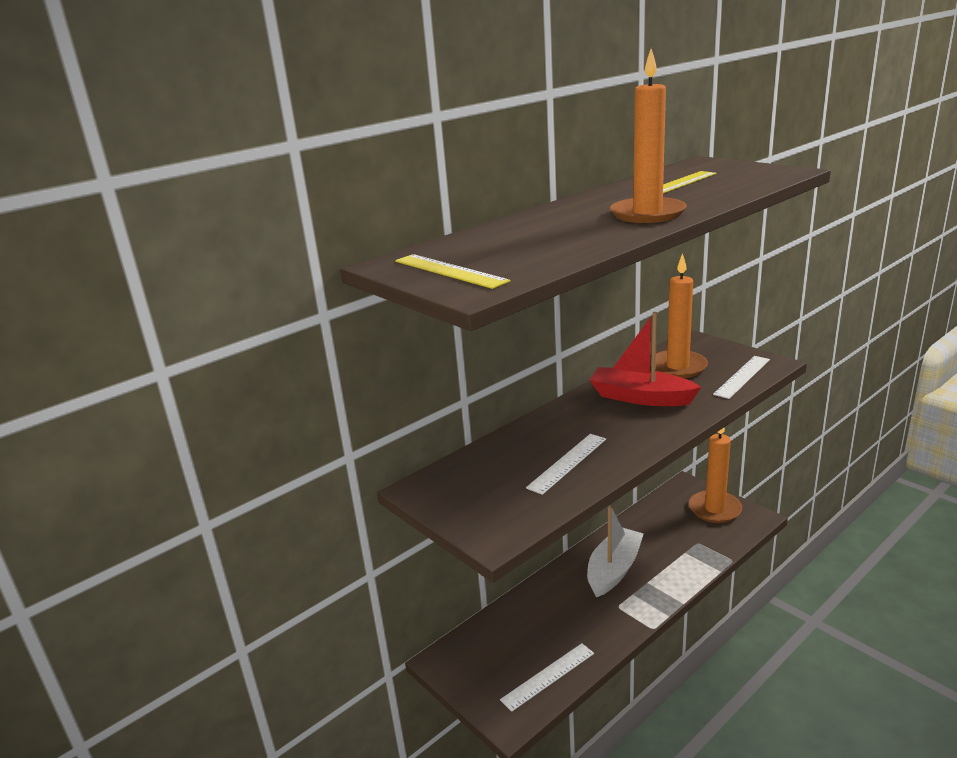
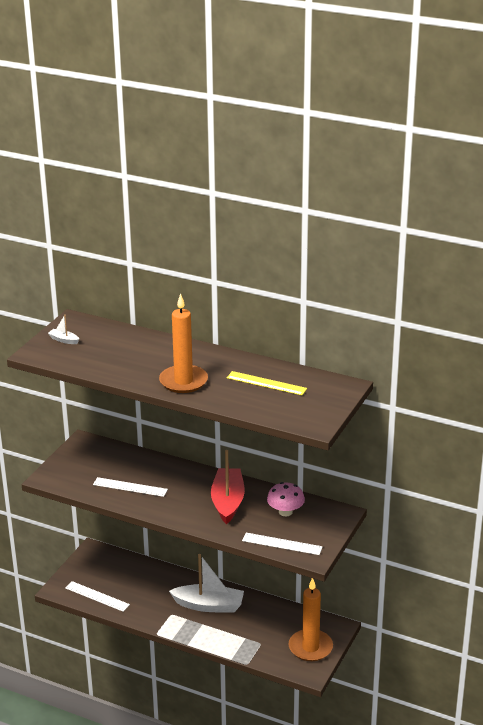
camera: 65 degrees right, 5 degrees up
yellow ruler [395,254,511,289] -> white boat [48,315,79,344]
orange candle [650,253,708,378] -> pink mushroom [267,482,305,516]

